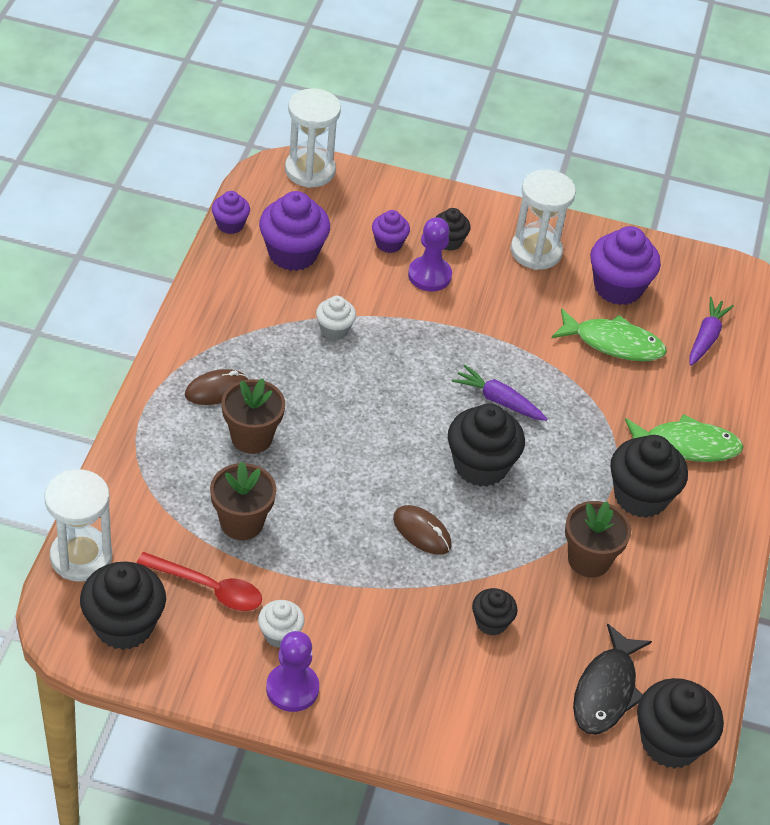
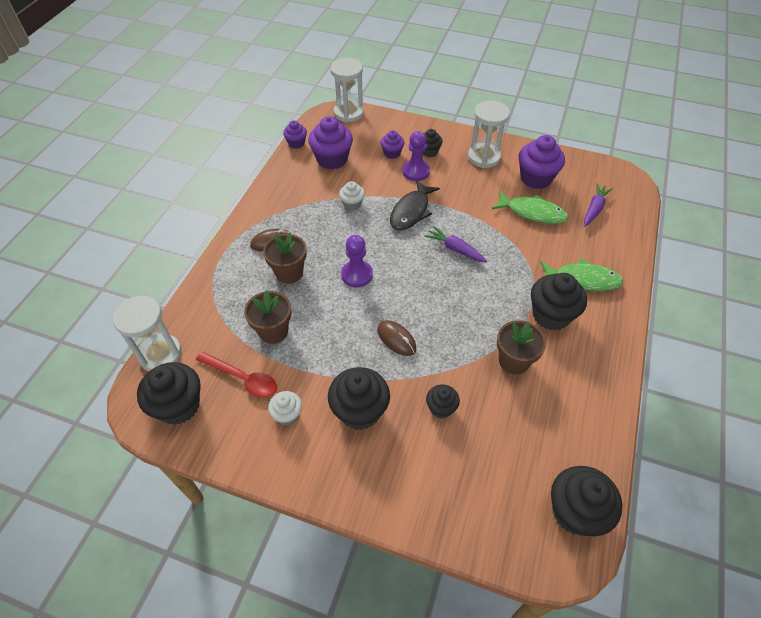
camera: 10 degrees right, 5 degrees up
purple pawn [266,631,319,712] -> purple pawn moved to [341,235,373,287]
black cupcake [448,403,525,487] -> black cupcake moved to [328,367,390,430]
black fish [573,623,652,735] -> black fish moved to [390,180,440,231]

